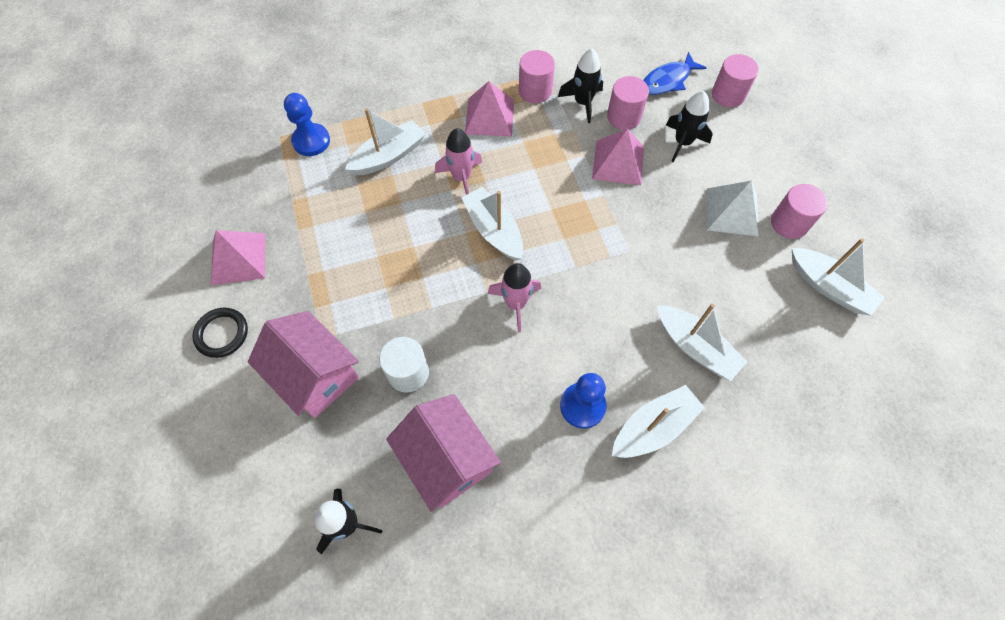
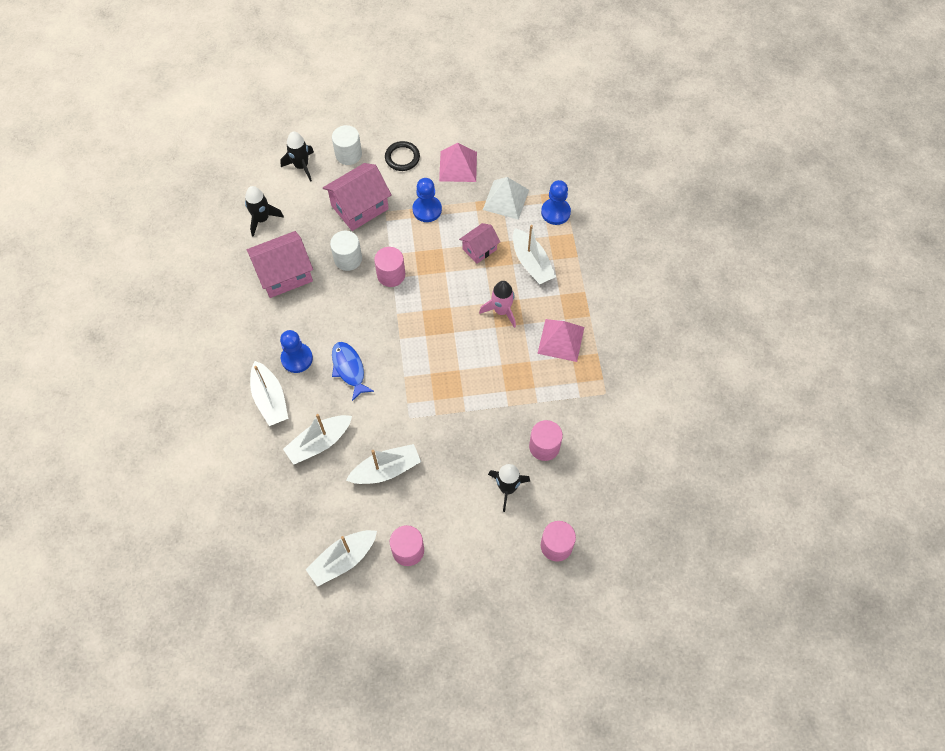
camera: 100 degrees right, 0 degrees up
white boat [461,186,523,261] -> white boat moved to [346,444,421,484]
pink rocket [487,263,541,332] -> none
pink cylinder [519,50,555,103] -> pink cylinder moved to [374,247,405,287]
black rocket [558,49,603,123] -> black rocket moved to [280,132,314,182]
pink pyramid [592,129,644,185] -> none
blue fish [643,52,706,95] -> blue fish moved to [332,342,374,401]
white pyramid [707,181,759,236] -> white pyramid moved to [483,177,529,220]
none -> white cylinder [332,125,362,165]
none -> blue pawn [412,178,442,222]
none -> pink house [459,223,500,264]

